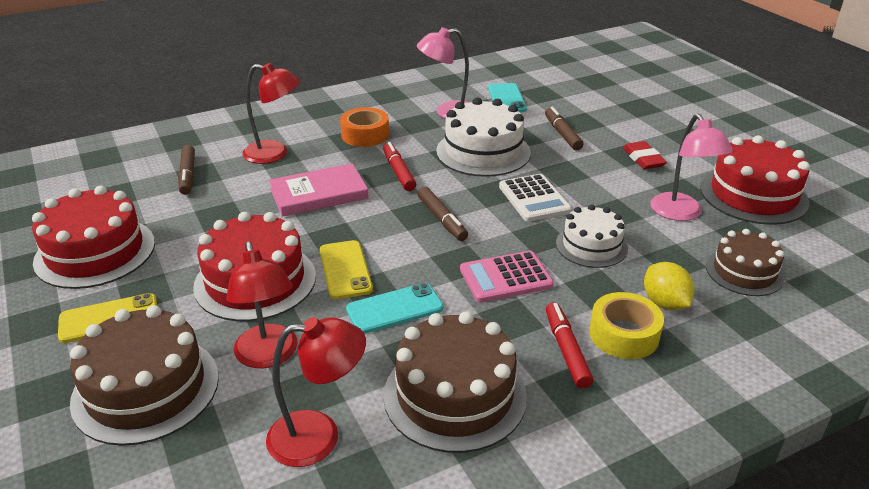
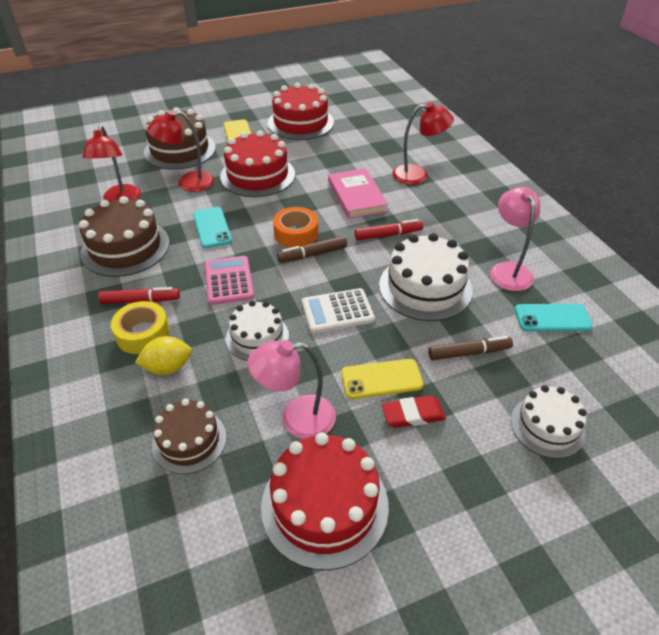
camera: 95 degrees right, 10 degrees up
brown marker [178,145,195,195] -> none
red lamp [242,63,300,164] -> red lamp turned 105 degrees counterclockwise [392,102,454,185]
yellow phone [320,240,373,299] -> yellow phone moved to [341,359,424,399]
orange tape [340,107,389,147] -> orange tape moved to [273,207,318,248]
none -> white cake [511,385,587,459]

